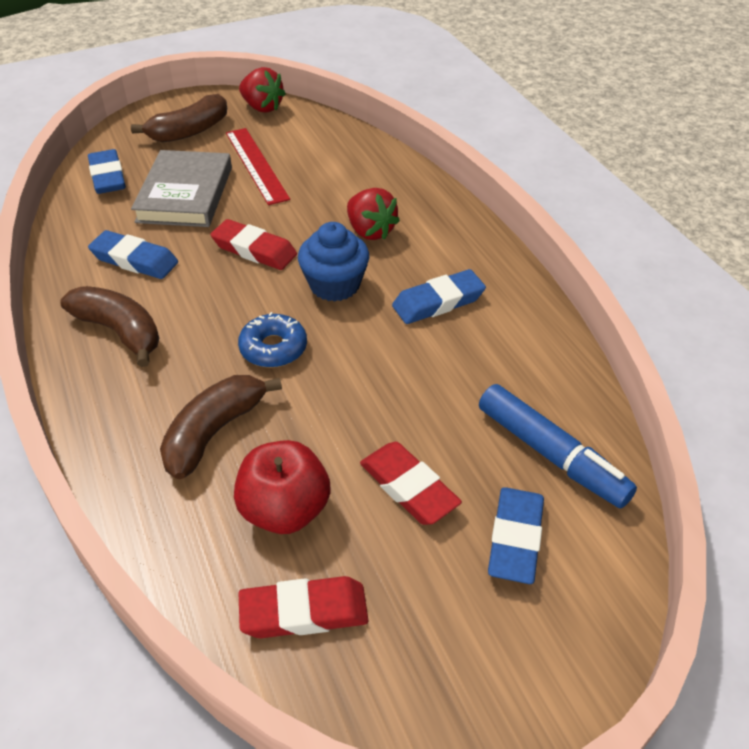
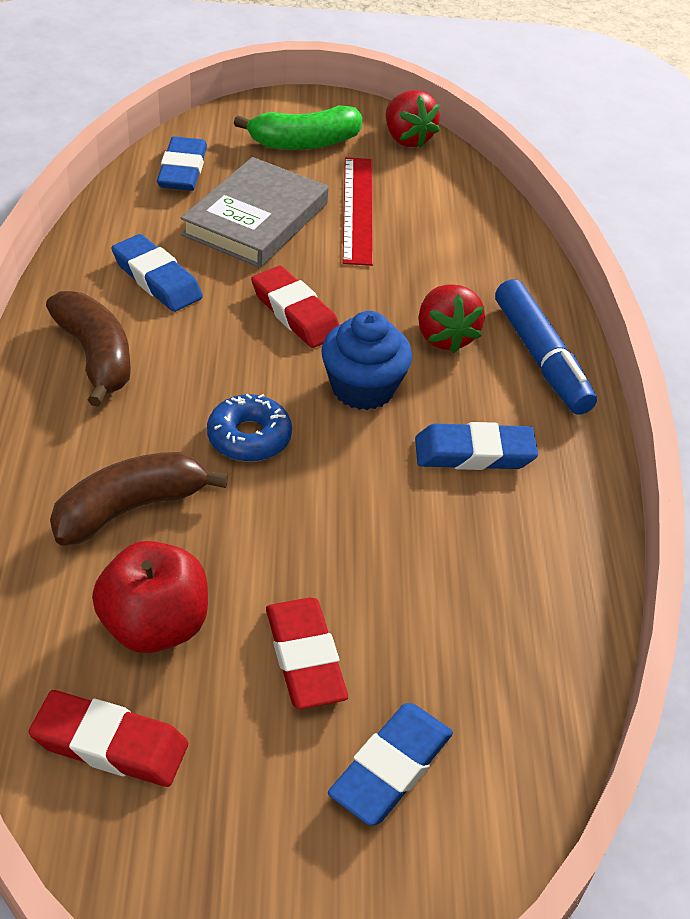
camera: 20 degrees right, 0 degrees up
brown banana [131,94,227,142] -> green banana [234,105,362,150]
blue marker [479,384,637,508] -> blue marker moved to [495,279,597,415]

